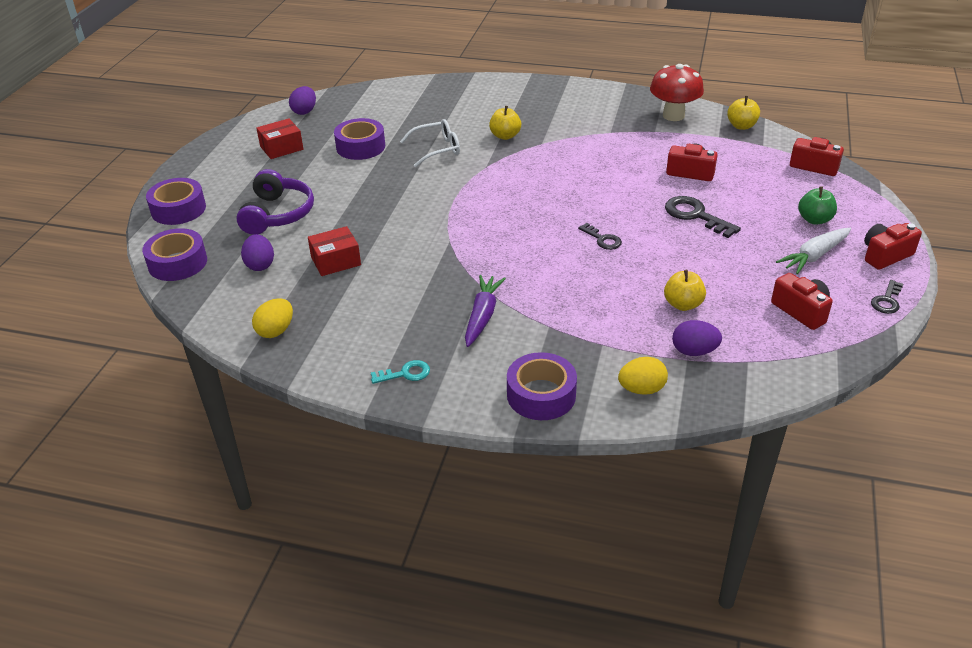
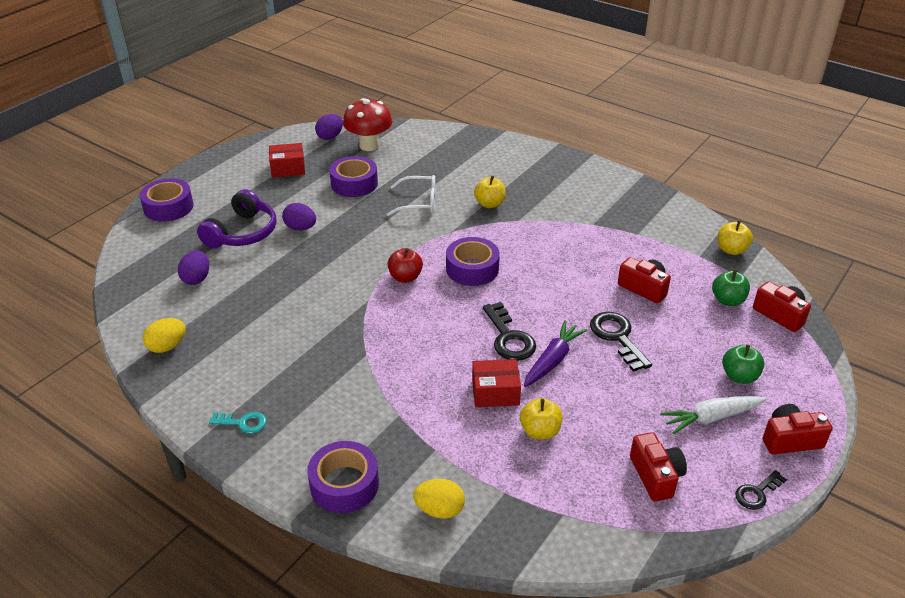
camera: 20 degrees right, 0 degrees up
purple tape [142,228,207,281] -> purple tape moved to [446,237,500,286]
red box [308,226,361,276] -> red box moved to [472,359,521,407]
purple carrot [465,275,506,347] -> purple carrot moved to [524,320,587,387]
black key [578,223,622,250] -> black key [483,302,536,361], size x1.66
red mushroom [650,64,704,121] -> red mushroom moved to [343,98,393,151]
purple egg [672,320,722,356] -> purple egg moved to [282,203,316,231]
none -> red apple [387,248,423,282]
none -> green apple [712,270,750,306]

